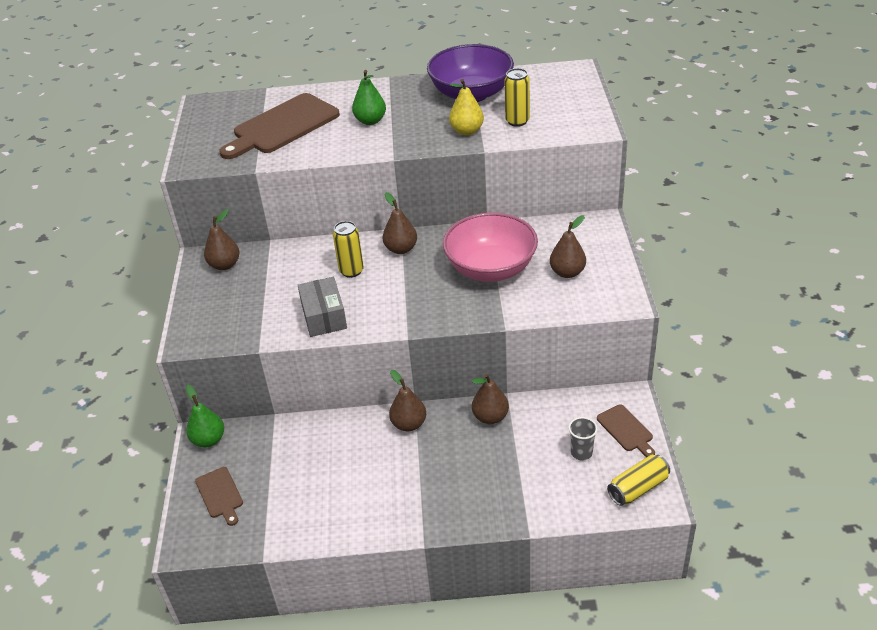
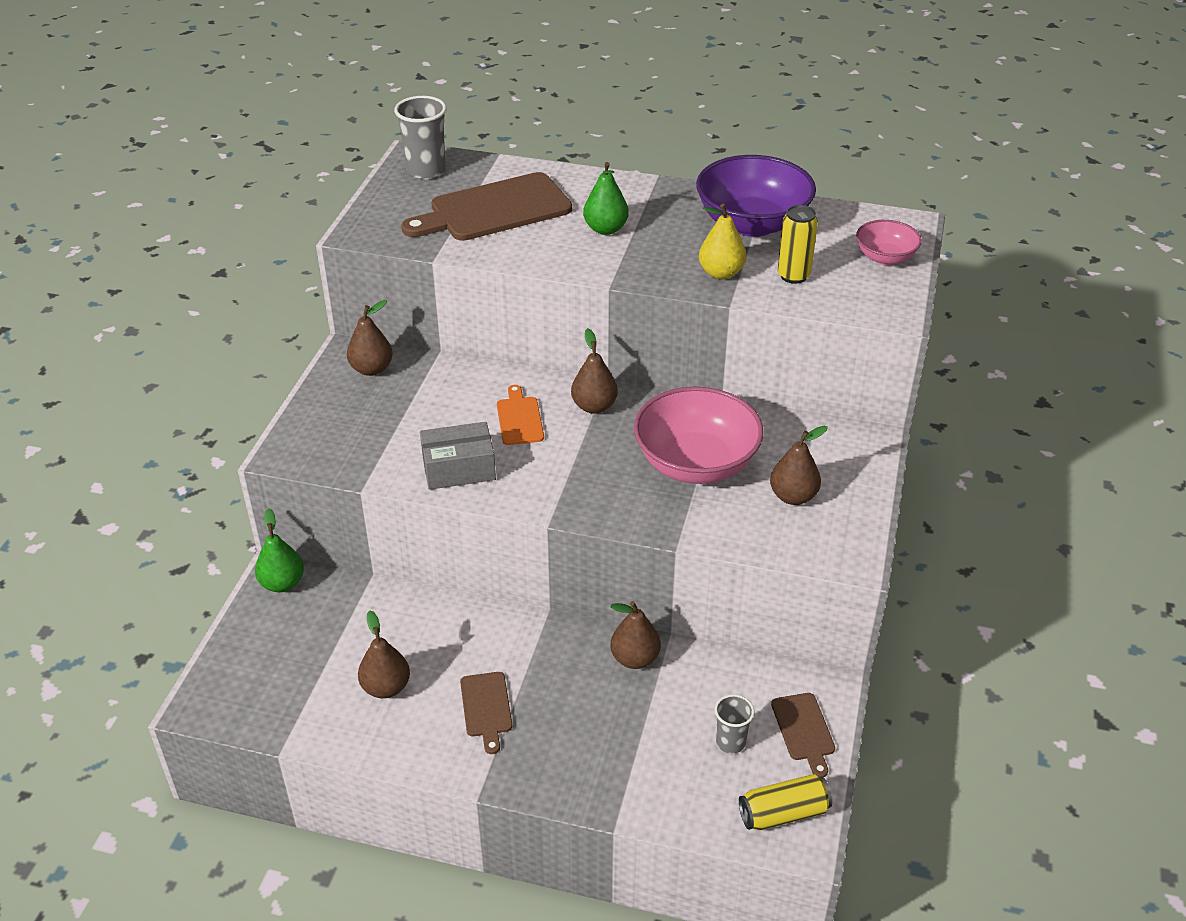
camera: 15 degrees right, 0 degrees up
brown cutting board [195,467,243,526] -> brown cutting board moved to [460,672,512,754]
grey box [298,277,347,337] -> grey box turned 75 degrees clockwise [420,422,496,490]
yellow can [333,221,364,278] -> orange cutting board [497,385,544,445]
brown pear [389,370,426,431] -> brown pear moved to [358,610,410,698]
none -> grey cup [394,96,447,179]
none -> pink bowl [856,220,922,265]

